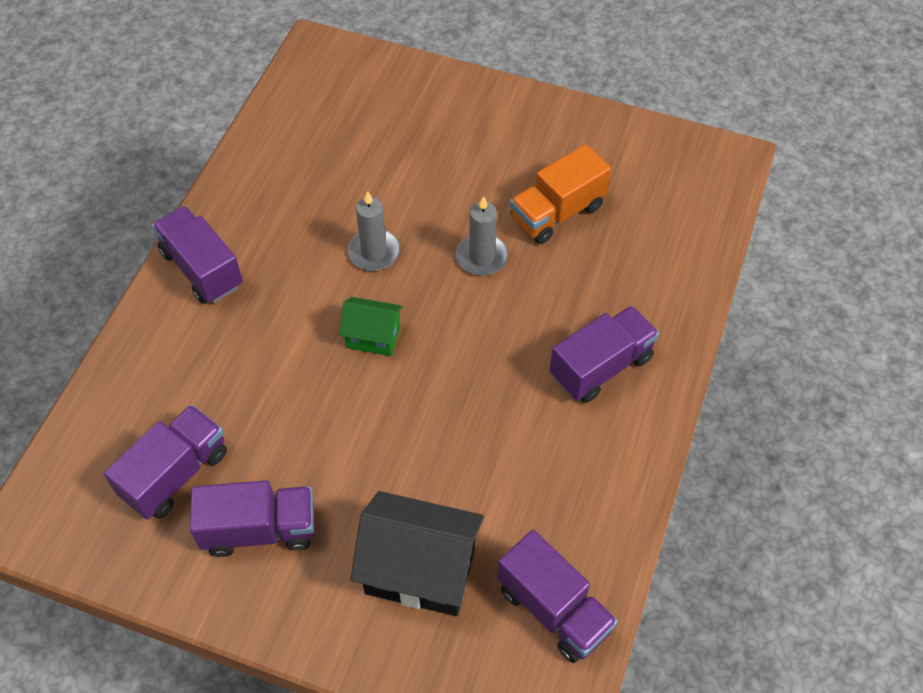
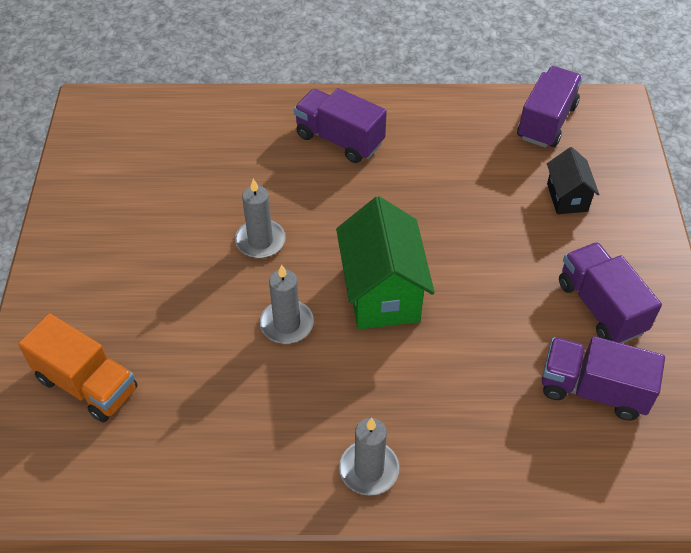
camera: 110 degrees left, 5 degrees down
purple truck [152,206,243,304] -> grey candle [339,418,399,495]
green house [339,297,403,356] -> green house [336,196,435,329], size x1.81
black house [351,491,484,616] -> black house [547,147,599,214], size x0.55
orange truck [510,144,611,244] -> orange truck moved to [18,313,138,423]

